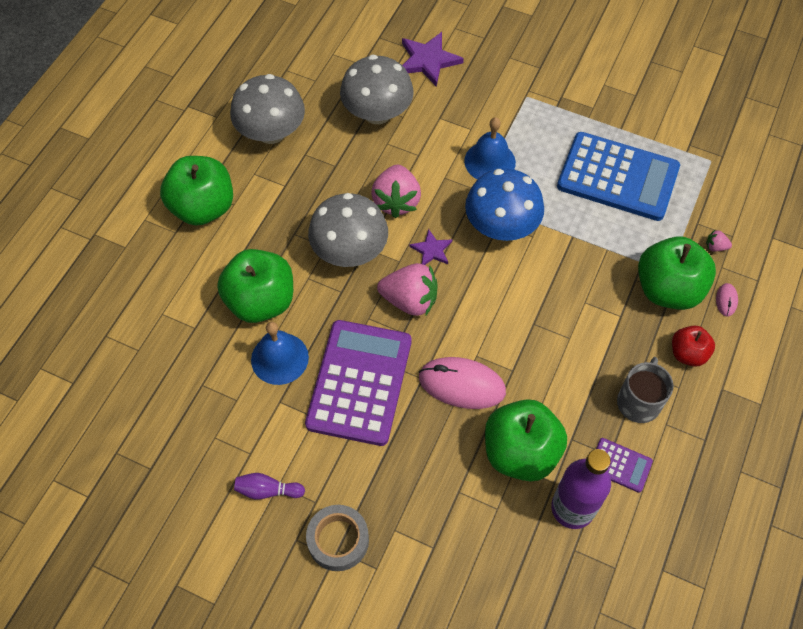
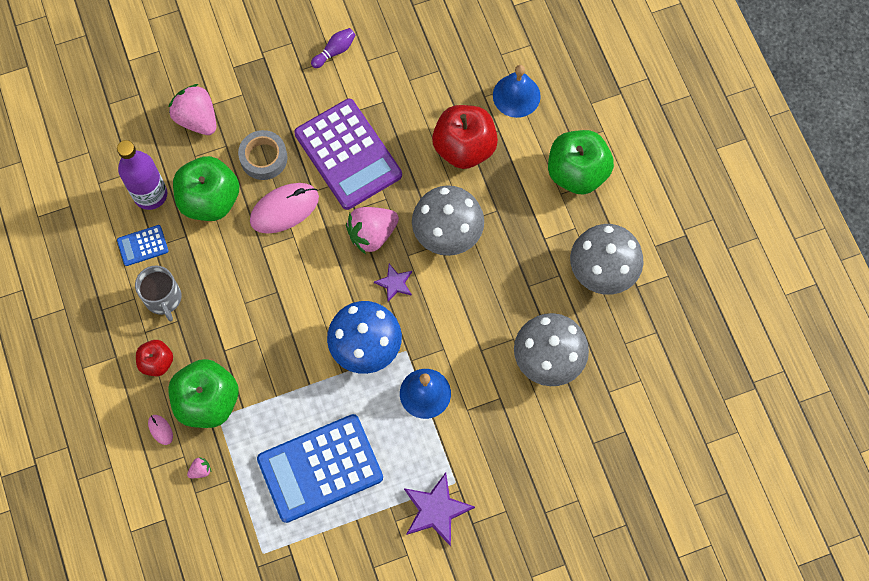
camera: 135 degrees right, 10 degrees up
green apple [217,249,293,323] -> red apple [432,105,498,169]
blue bell [251,322,309,385] -> blue bell moved to [493,65,541,118]
grey tape [306,505,369,571] -> grey tape moved to [238,130,288,180]
pink strawberry [371,165,421,218] -> pink strawberry moved to [168,84,217,135]
purple star [402,32,464,87] -> purple star moved to [404,473,475,546]
purple calculator [596,438,653,493] -> blue calculator [117,225,168,266]

